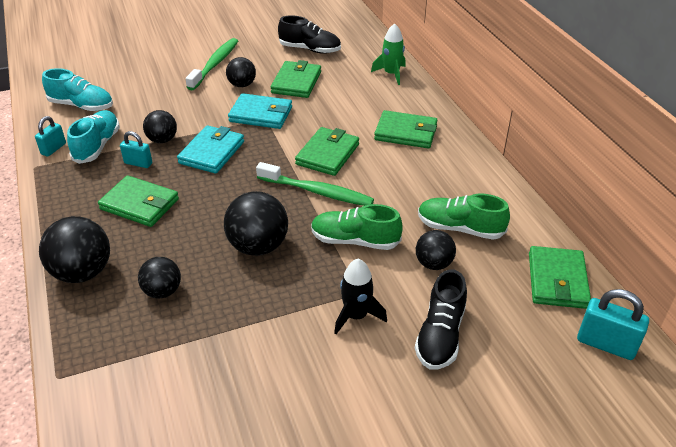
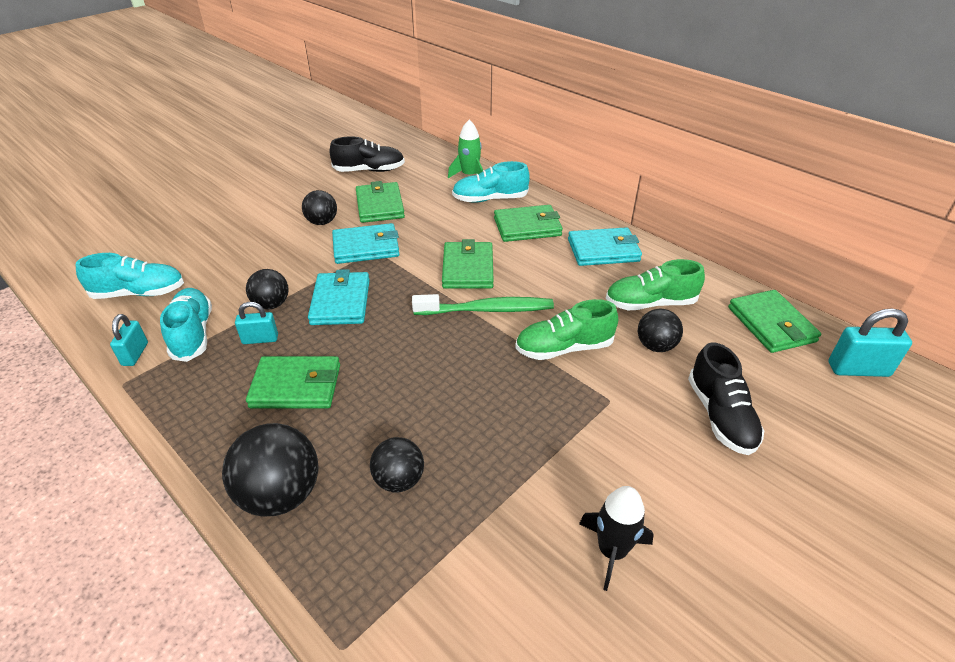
camera: 25 degrees left, 0 degrees up
green toothbrush [185,38,238,90] -> none
black ball [224,191,288,256] -> none
black rocket [334,259,387,334] -> black rocket moved to [579,486,654,591]
none -> turquoise shoe [452,161,530,203]
none -> turquoise wallet [568,227,642,266]

